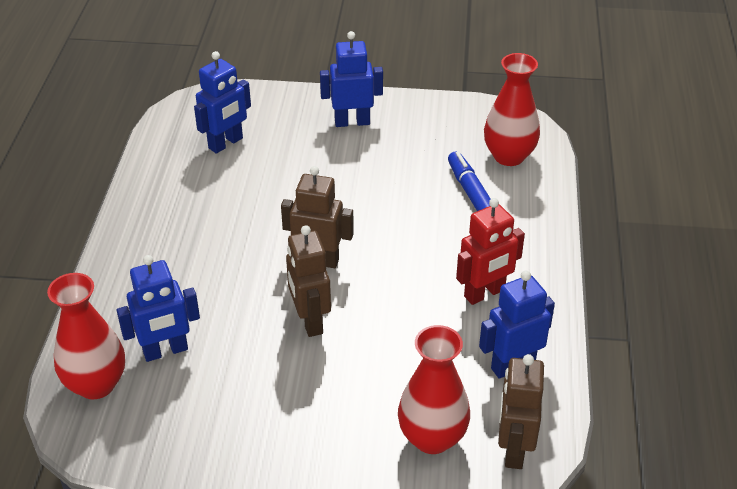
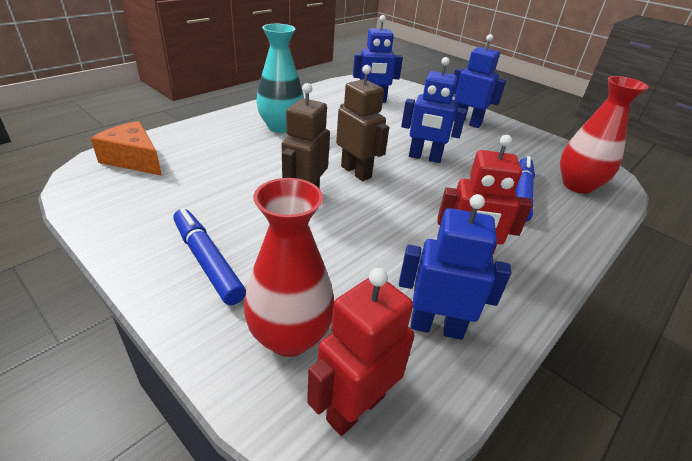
camera: 35 degrees right, 5 degrees down
red vase [47,273,125,399] -> orange cheese [90,121,162,176]
blue robot [116,255,200,362] -> blue robot moved to [401,57,467,163]
brown robot [498,354,544,469] -> red robot [307,268,414,436]
none -> blue marker [173,208,246,305]
none -> turquoise vase [256,24,304,133]

